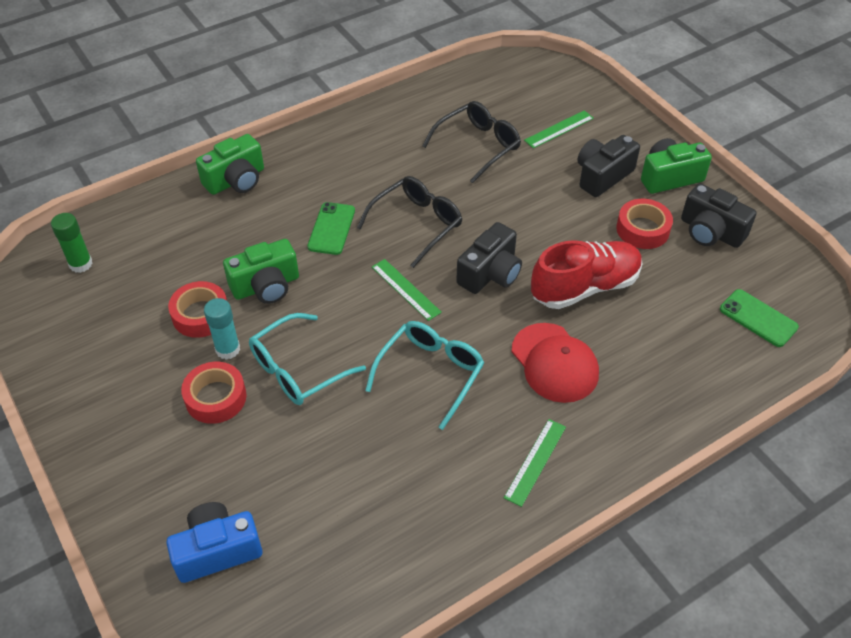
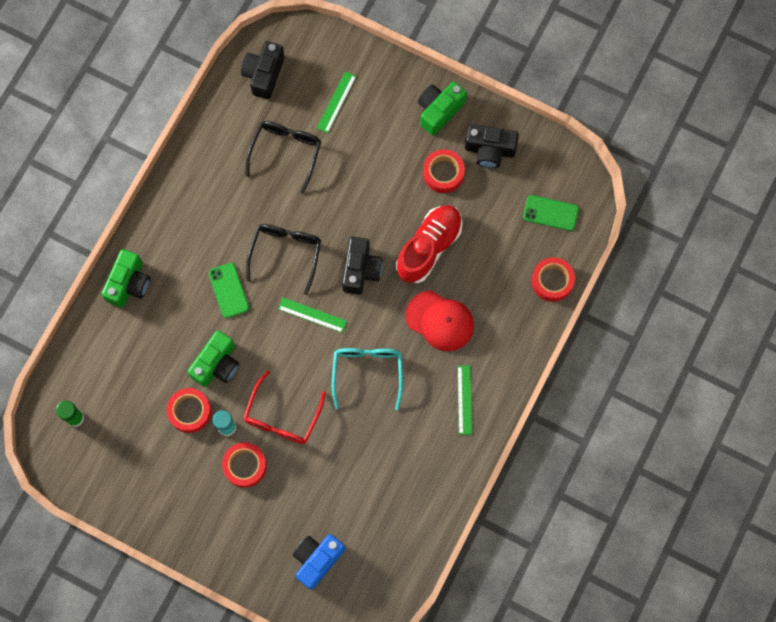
camera: 30 degrees left, 25 degrees up
turquoise glasses [249,313,366,405] -> red glasses [243,370,326,444]
black camera [577,135,640,197] -> black camera moved to [241,41,285,99]
none -> red tape [531,257,575,302]

